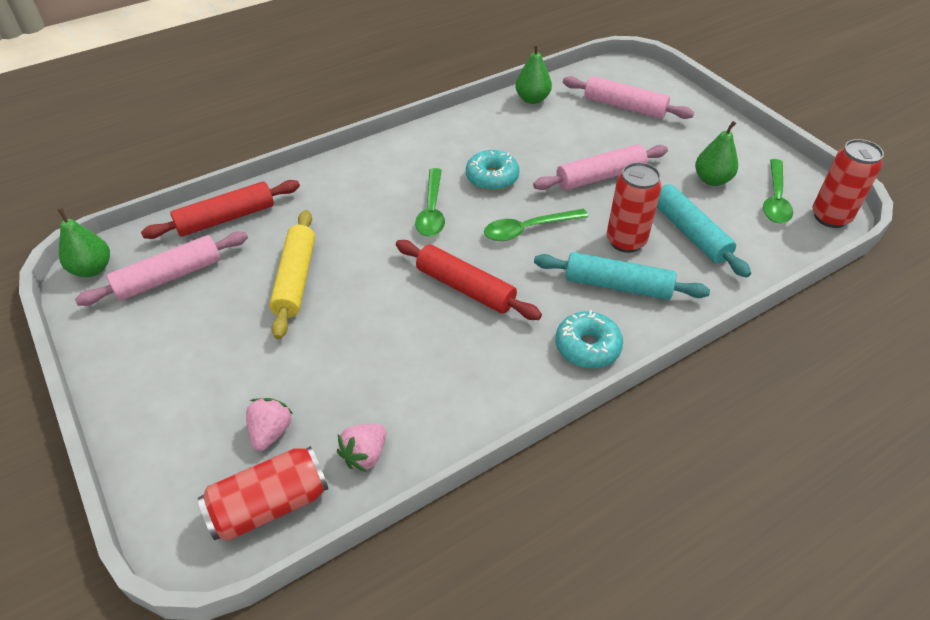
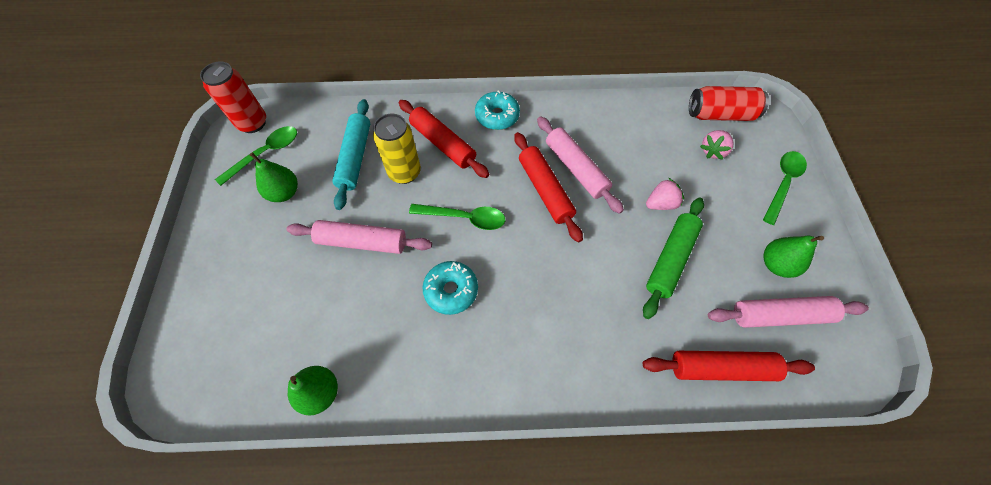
camera: 150 degrees left, 15 degrees up
green pear [58,208,110,277] -> green pear moved to [764,236,824,278]
yellow rolling pin [269,210,315,339] -> green rolling pin [643,198,704,319]
pink strawberry [337,424,386,472] -> pink strawberry moved to [646,178,684,210]
green spoon [415,168,445,237] -> green spoon moved to [763,151,807,225]
turquoise rolling pin [534,252,710,300] -> red rolling pin [399,100,489,178]
pink rolling pin [563,76,694,119] -> pink rolling pin moved to [537,116,624,214]
red can [607,162,662,253] -> yellow can [373,114,421,184]

